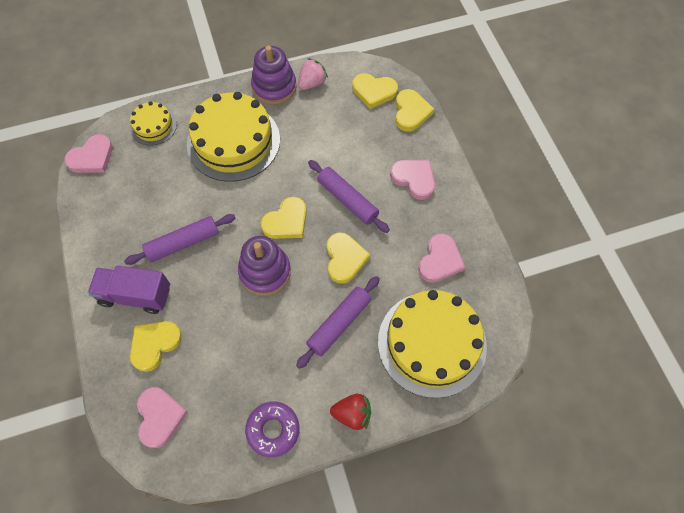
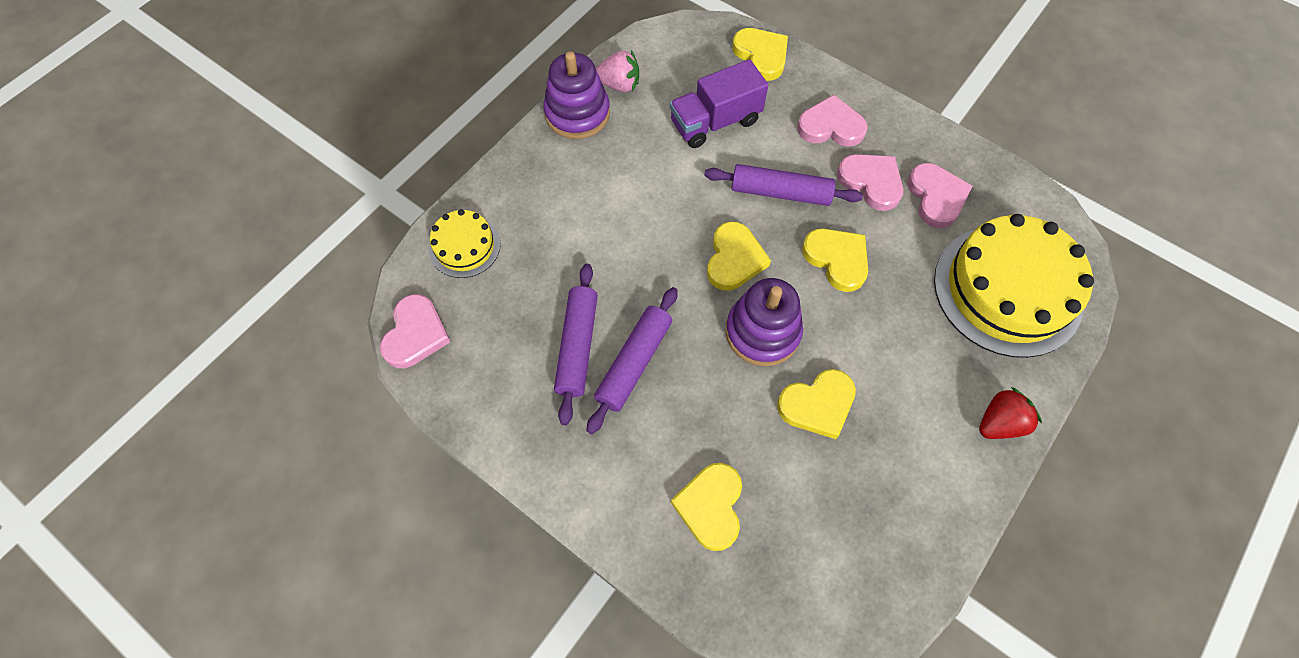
camera: 35 degrees left, 0 degrees up
purple truck [88,265,170,314] -> purple truck moved to [670,59,768,148]
pink heart [137,387,188,448] -> pink heart moved to [837,154,903,211]
yellow cake [187,92,280,182] -> none
purple donut [245,402,300,457] -> none
purple rolling pin [296,276,380,369] -> purple rolling pin moved to [554,264,598,425]
pink strawberry [298,58,328,90] -> pink strawberry turned 90 degrees clockwise [596,50,639,92]
yellow heart [352,73,398,109] -> yellow heart moved to [777,369,856,439]

